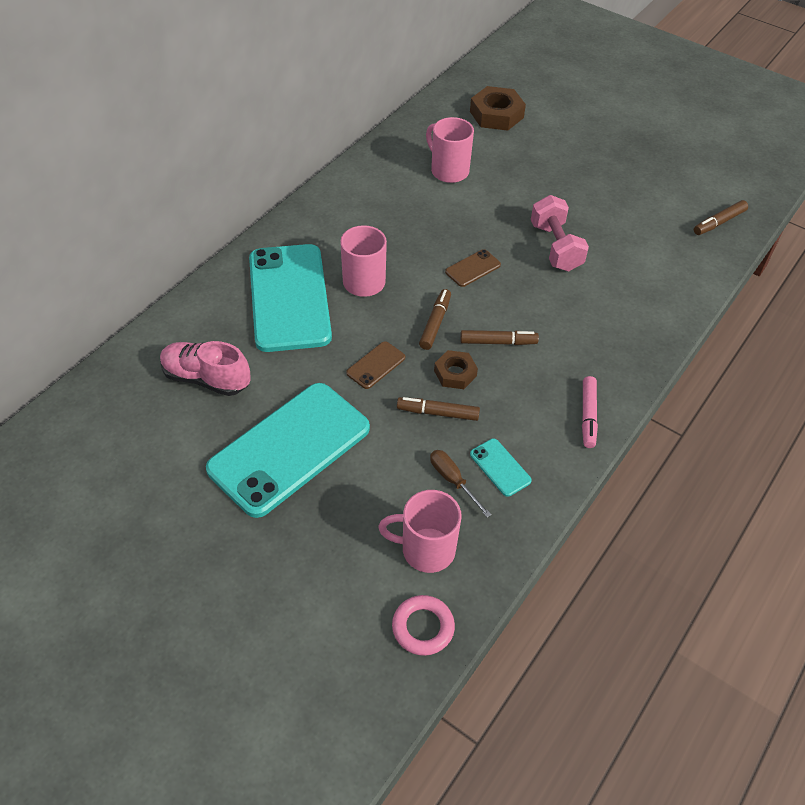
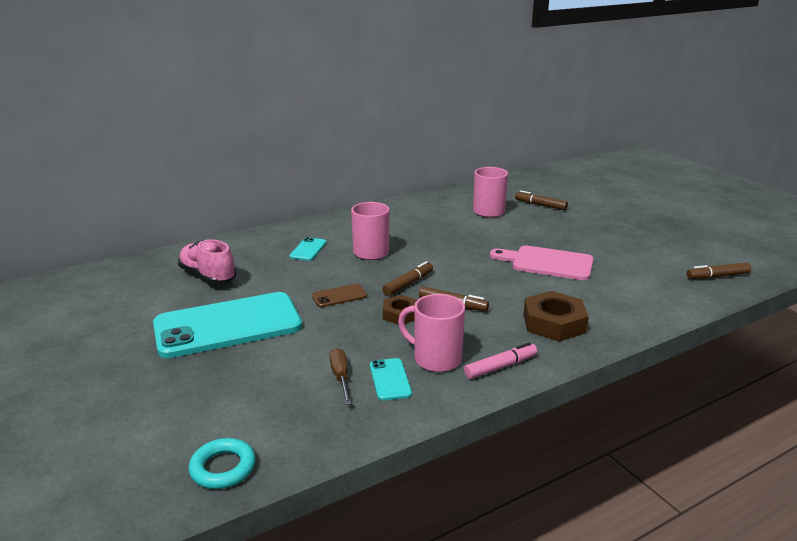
camera: 25 degrees right, 25 degrees down
turquoise phone [249,244,332,352] -> turquoise phone [289,237,327,261], size x0.40
pink mug [378,490,462,573] -> pink mug moved to [398,294,465,372]
pink ring [392,595,455,656] -> turquoise ring [189,438,256,489]
brown marker [397,397,480,421] -> brown marker moved to [515,190,568,210]
brown phone [445,249,501,287] -> none
brown nut [470,86,526,130] -> brown nut moved to [523,291,589,342]
pink dumbbell [531,195,589,271] -> pink cutting board [490,245,594,280]
pink marker [582,376,598,448] -> pink marker turned 150 degrees counterclockwise [464,342,537,379]

